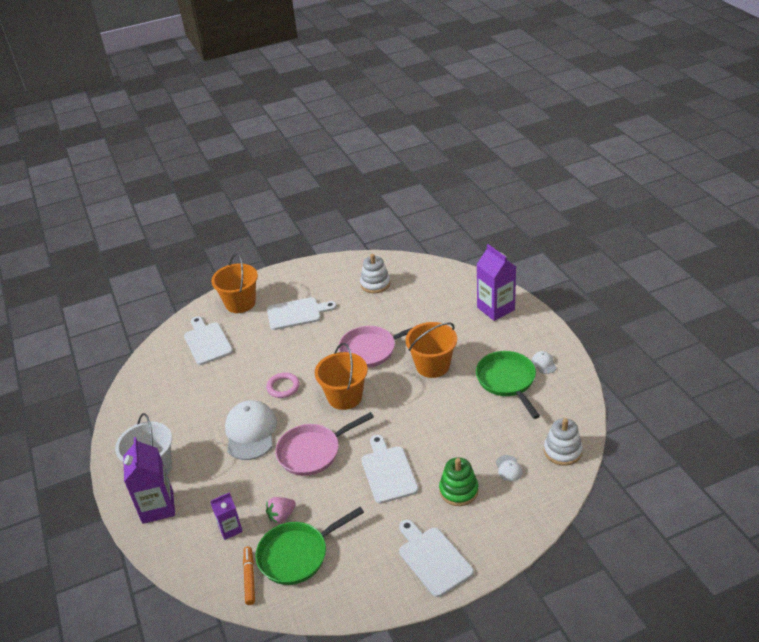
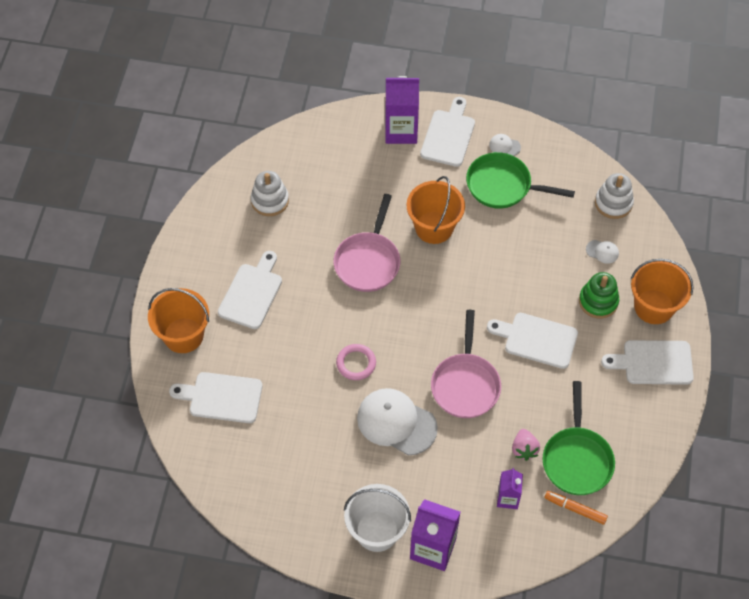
camera: 60 degrees left, 20 degrees up
orange bucket [315,343,368,410] -> orange bucket moved to [631,259,694,324]
none -> white cutting board [420,97,475,167]

